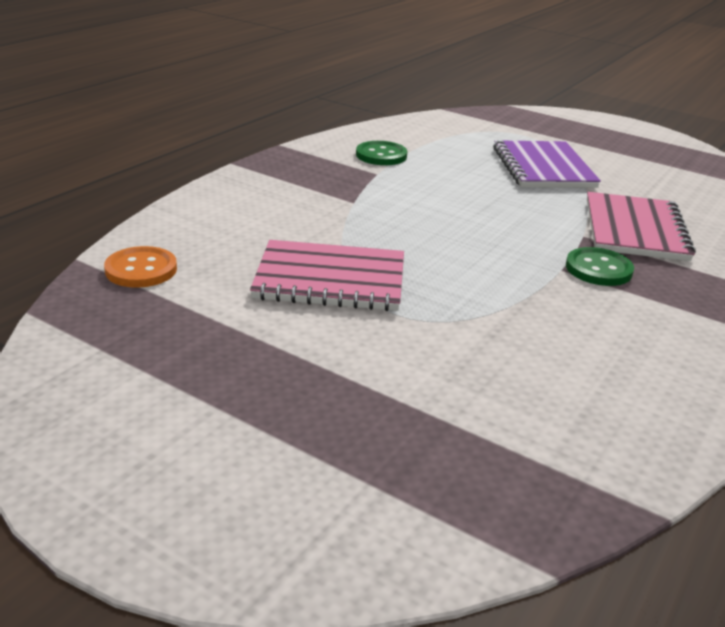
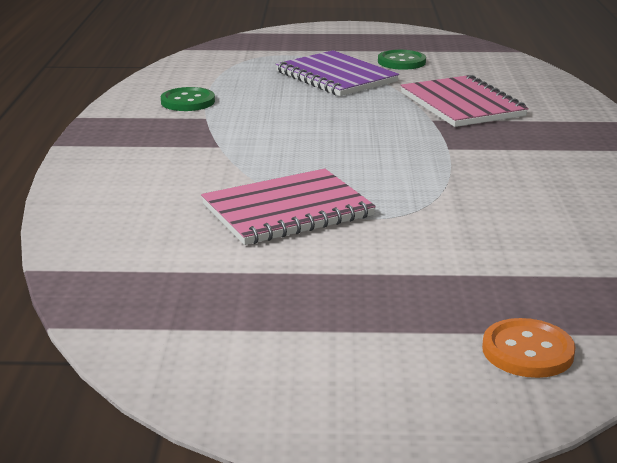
camera: 30 degrees left, 5 degrees down
orange button [104,246,177,288] -> orange button moved to [482,318,576,378]
green button [566,247,634,286] -> green button moved to [378,50,426,70]

